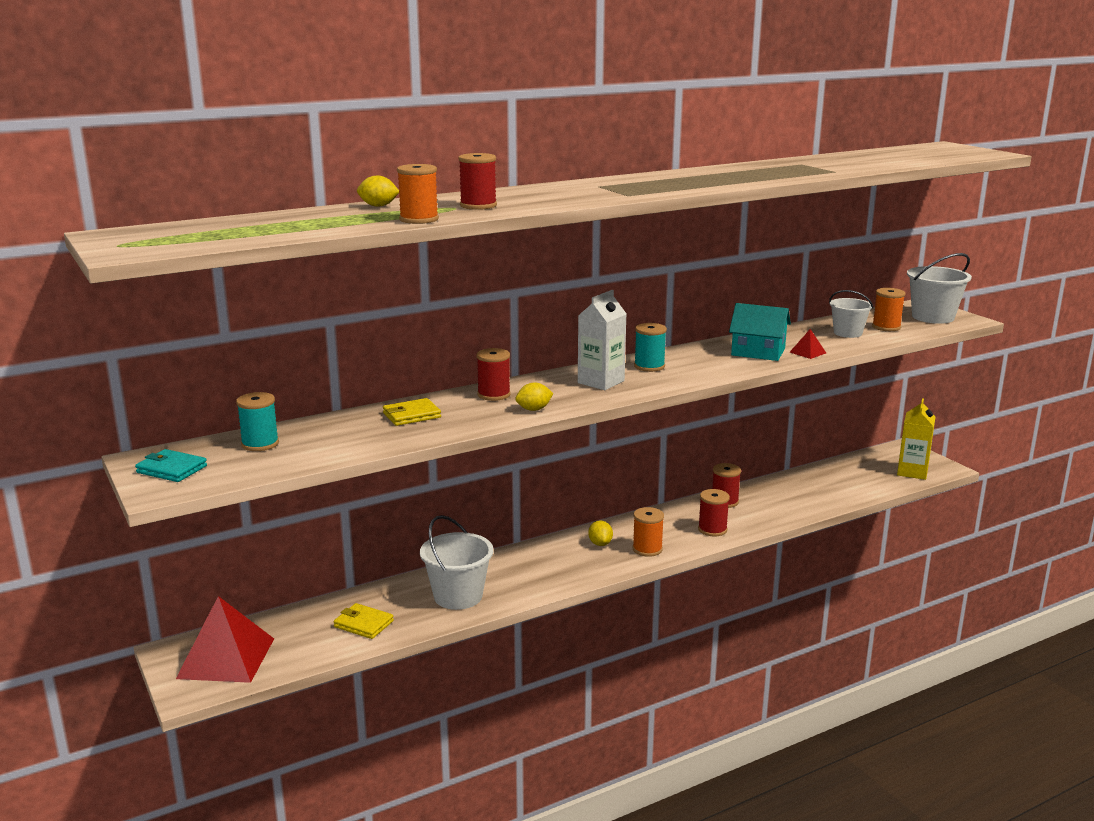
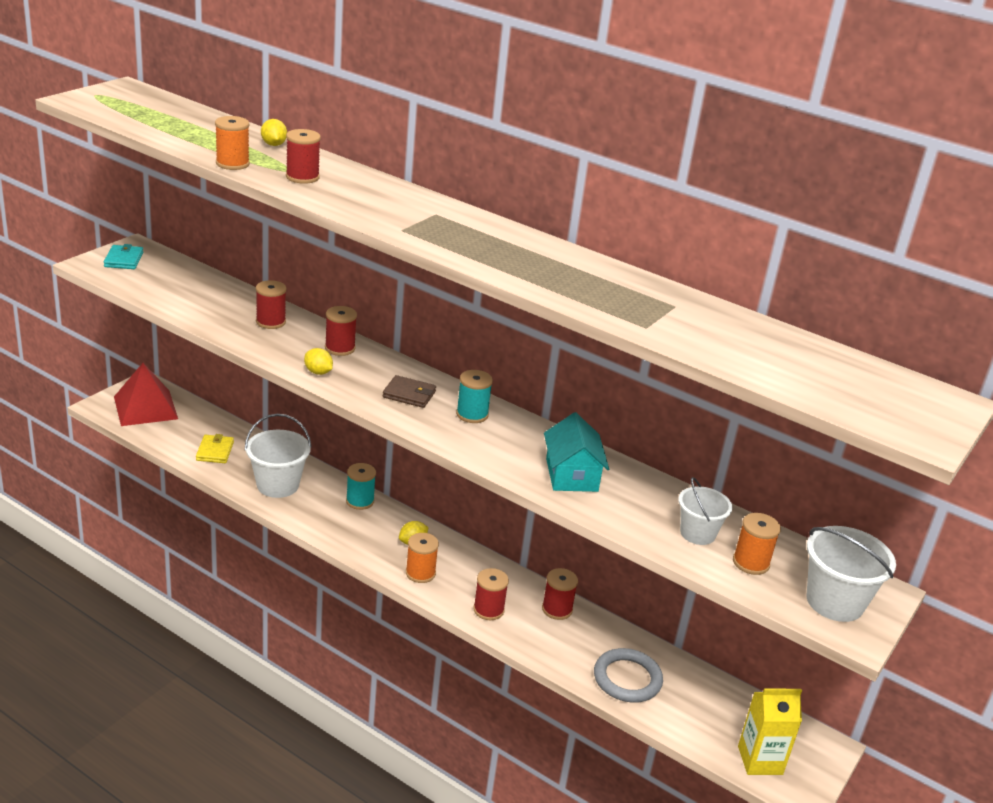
camera: 60 degrees right, 10 degrees up
turquoise spool [236,392,279,451] -> turquoise spool moved to [346,463,376,510]
yellow wallet [383,398,441,426] -> red spool [256,280,286,329]
white carton [578,290,627,390] -> brown wallet [383,375,436,408]
red pyramid [790,329,826,359] -> none
none -> grey ring [594,648,663,703]

